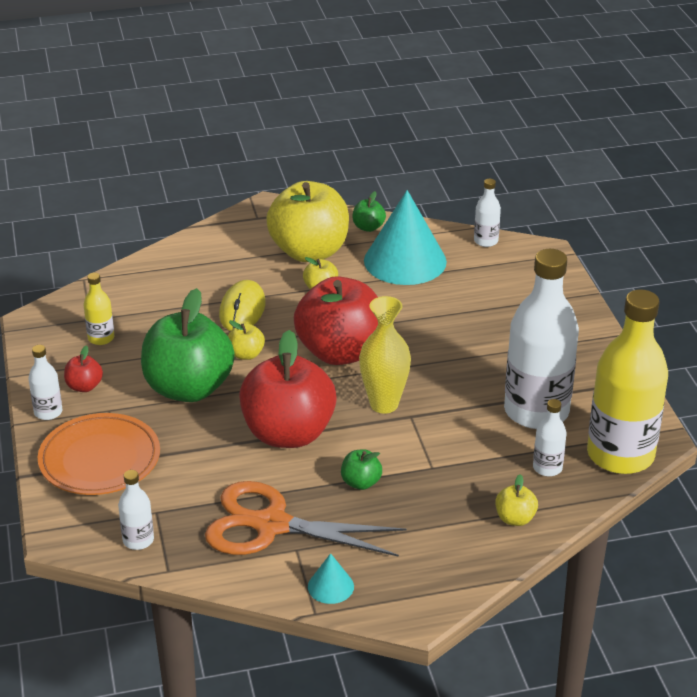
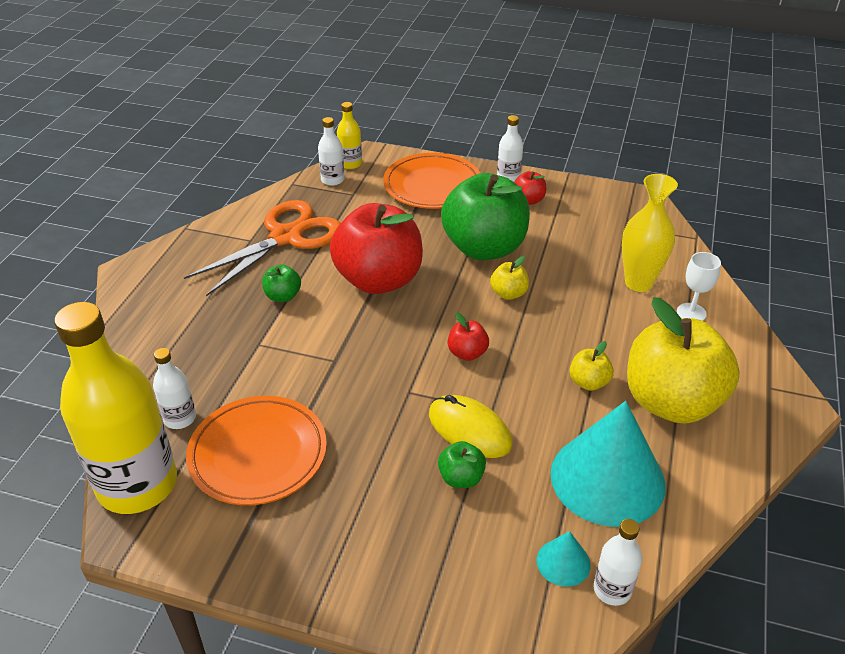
camera: 120 degrees right, 5 degrees up
yellow bottle [83,273,115,345] -> yellow bottle moved to [337,102,362,169]
yellow mouse [219,280,266,331] -> yellow mouse moved to [429,395,512,458]
red apple [294,276,378,365] -> red apple [447,313,489,361], size x0.42
turquoise cone [308,553,354,604] -> turquoise cone moved to [537,531,591,587]
green apple [352,191,386,232] -> green apple moved to [438,441,486,488]
yellow vase [359,296,411,414] -> yellow vase moved to [622,174,678,292]
yellow apple [495,474,538,526] -> none
white bottle [504,249,579,429] -> orange plate [186,396,327,505]
none -> white goblet [677,252,721,321]

